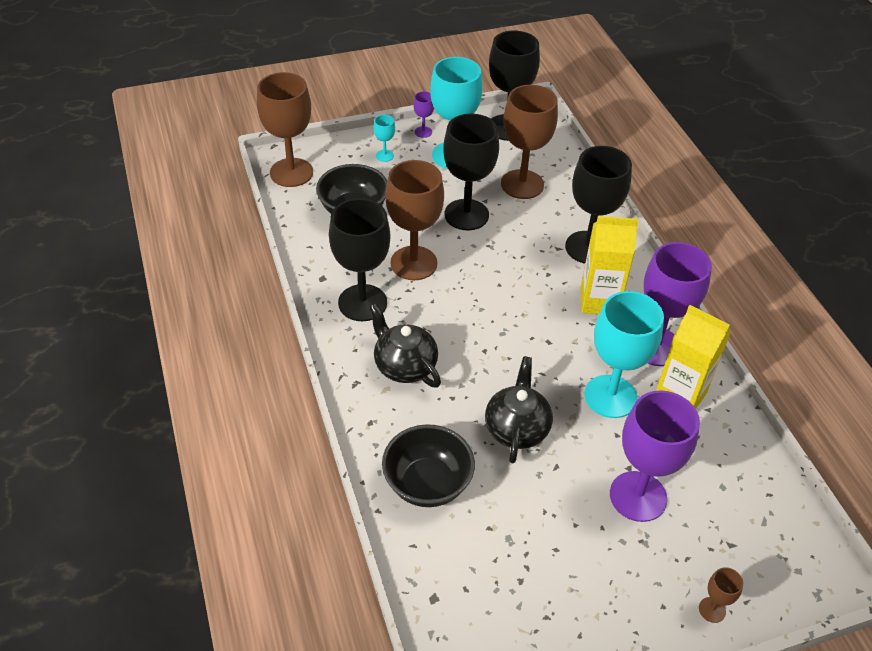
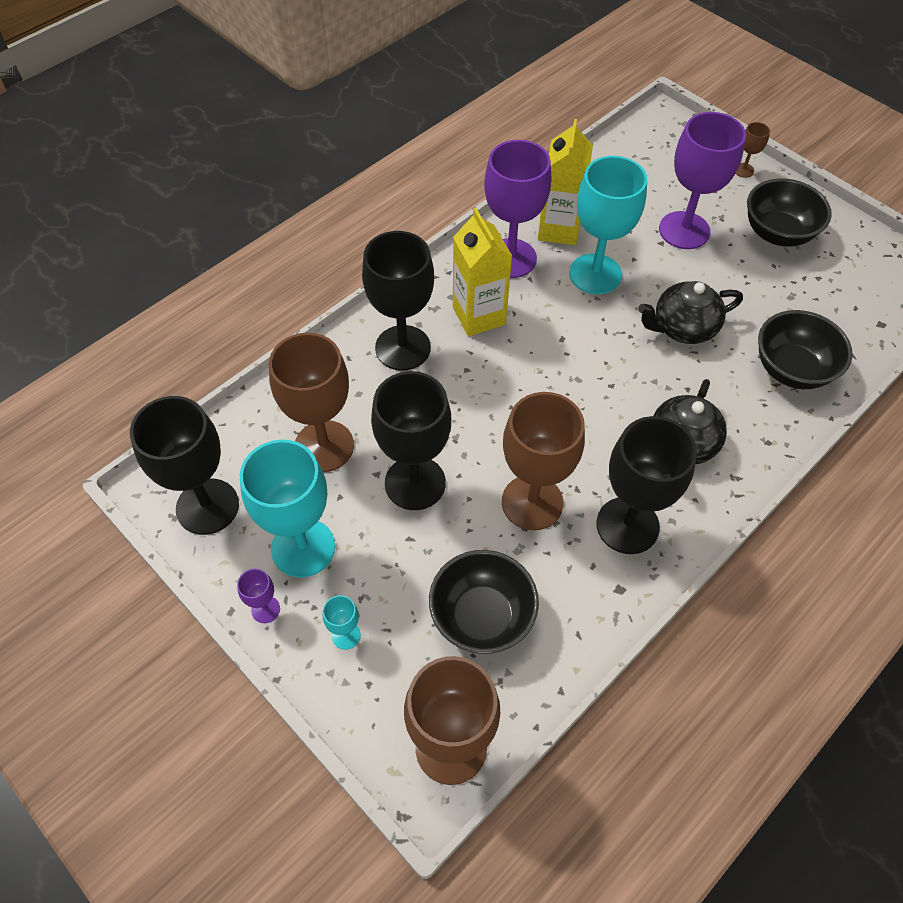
camera: 115 degrees left, 10 degrees up
none -> black bowl [747,178,832,247]

